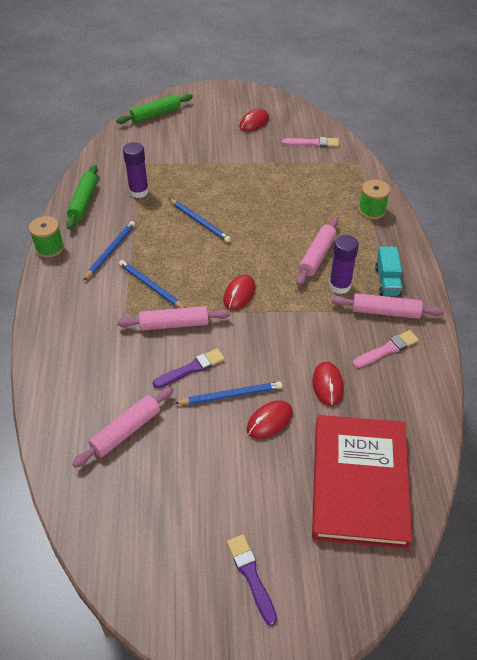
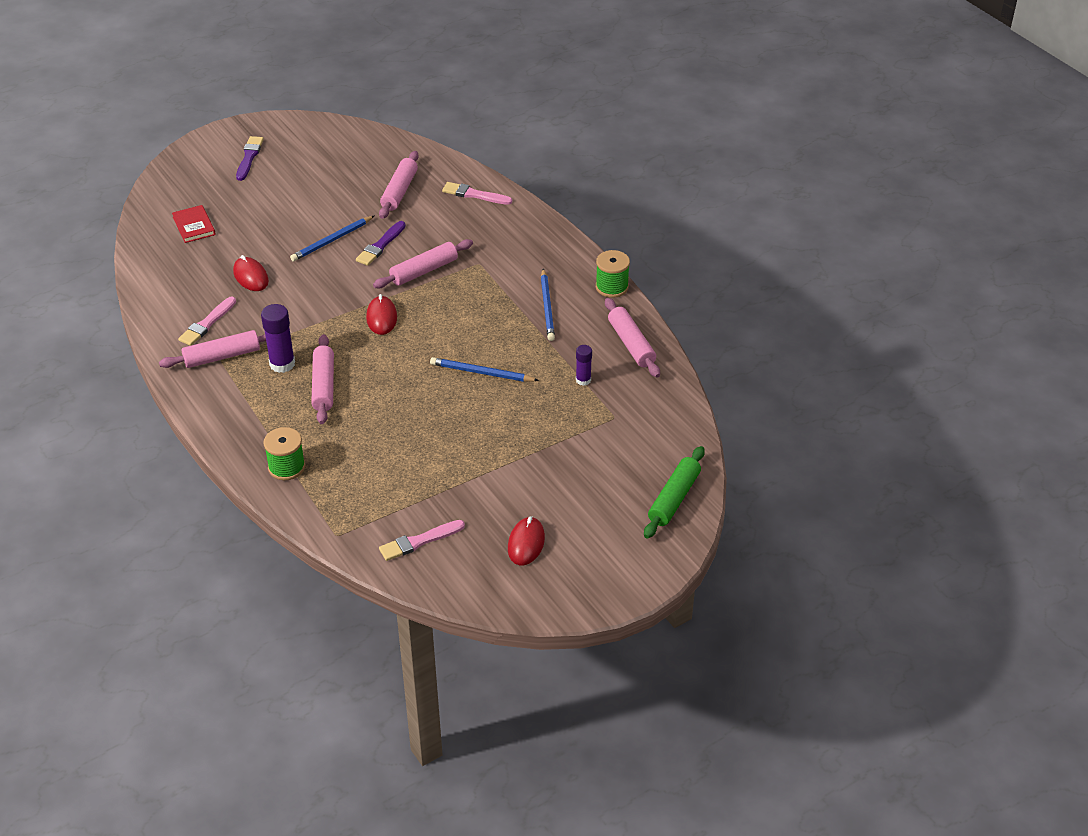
camera: 150 degrees right, 5 degrees down
green rolling pin [66,165,98,230] -> pink rolling pin [605,298,660,378]
blue pencil [119,260,185,308] -> none
purple glue stick [123,142,149,198] -> purple glue stick [576,345,592,386], size x0.60
purple brush [227,534,277,626] -> purple brush turned 120 degrees counterclockwise [236,136,264,181]
red mouse [247,400,293,439] -> none
red book [312,415,413,549] -> red book [172,205,216,243], size x0.41
turquoise truck [375,247,402,297] -> none
none -> pink brush [442,182,512,205]

